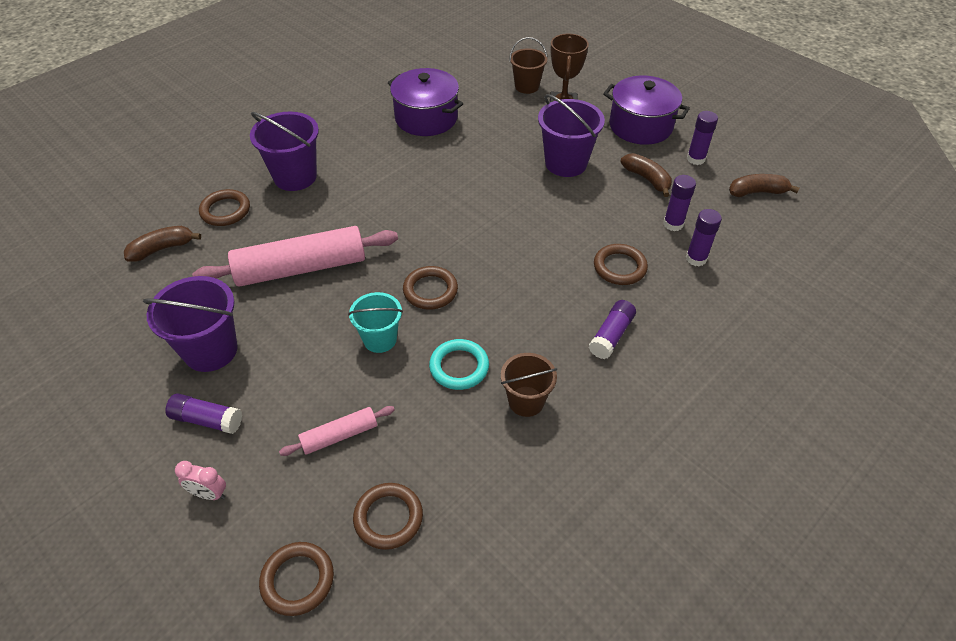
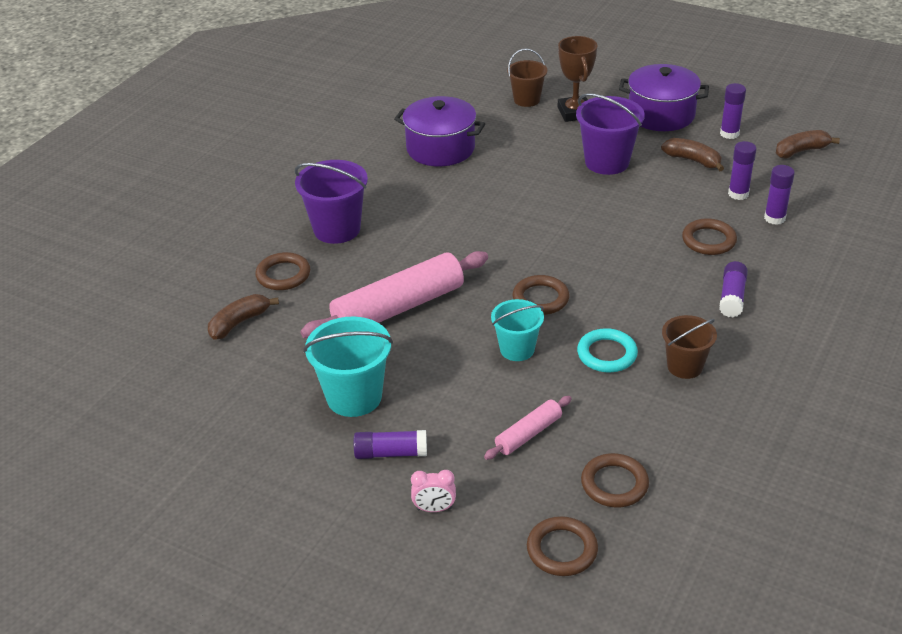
camera: 15 degrees left, 10 degrees down
purple bucket [143,276,238,372] -> turquoise bucket [303,316,393,417]

